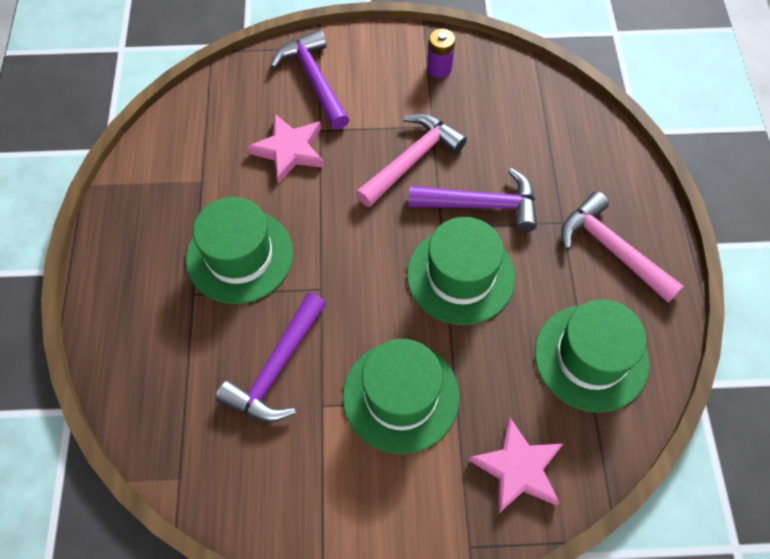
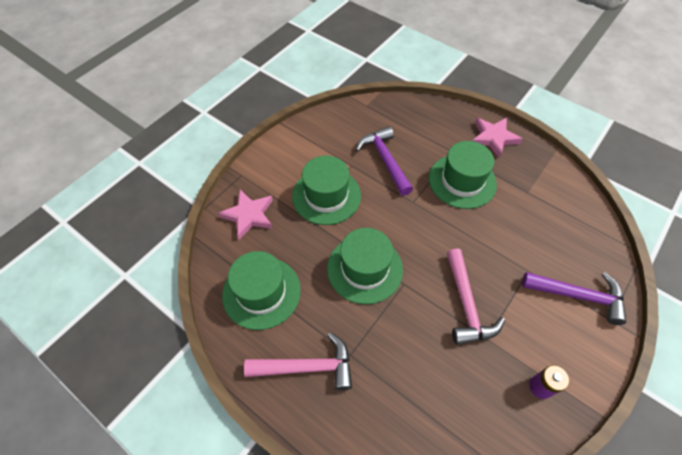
camera: 130 degrees right, 5 degrees down
pink star [247,113,324,184] -> pink star moved to [472,117,523,158]
purple hammer [409,168,537,232] -> none

